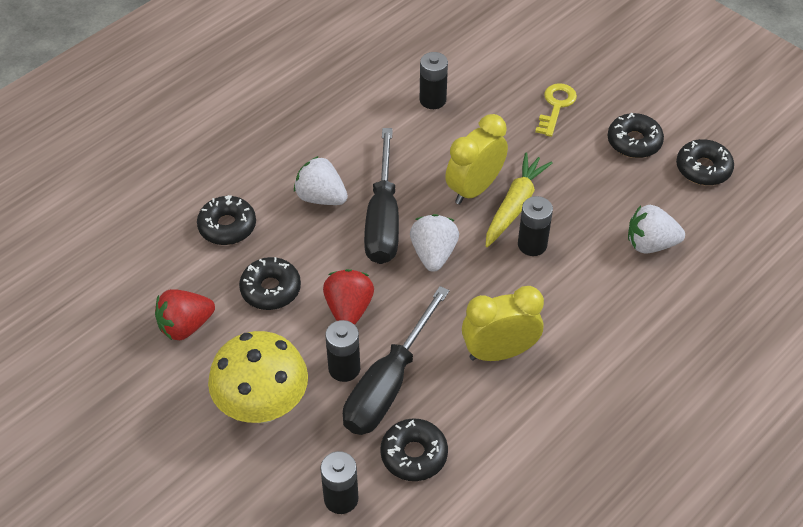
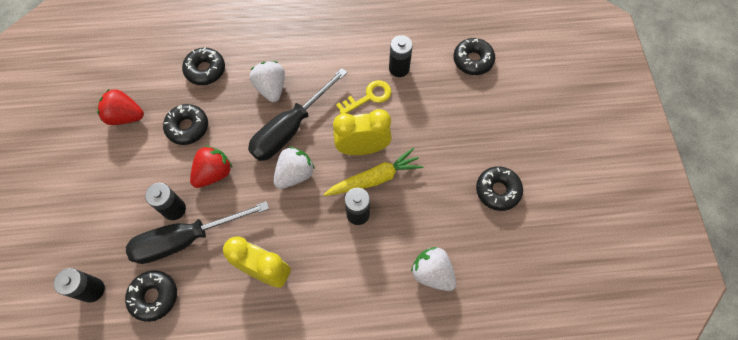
camera: 40 degrees right, 15 degrees up
yellow mushroom [208,331,308,423] -> none
yellow key [535,83,577,137] -> yellow key moved to [336,80,391,114]
black donut [676,139,734,186] -> black donut moved to [453,38,495,75]

